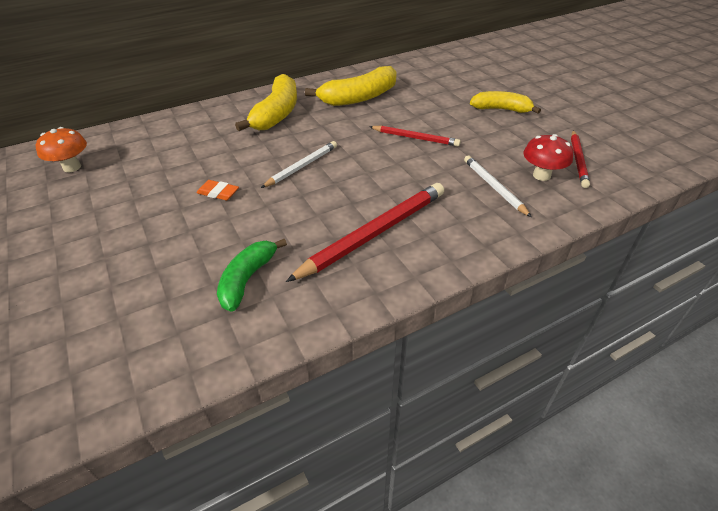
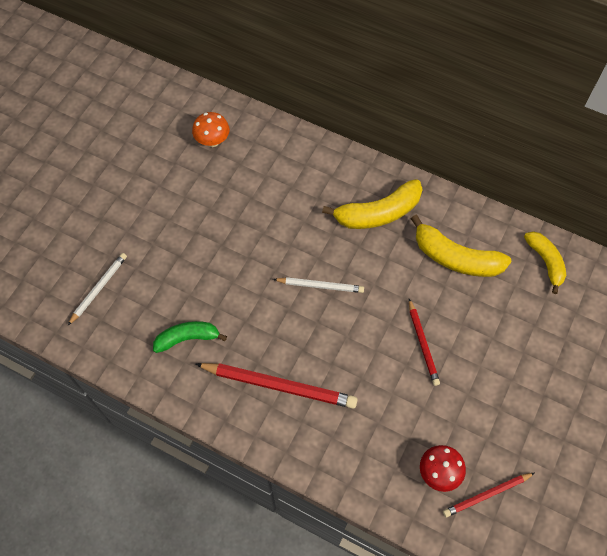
camera: 55 degrees right, 20 degrees up
orange eraser [197,180,239,200] -> none
white pencil [464,156,531,217] -> white pencil moved to [68,253,127,325]
yellow banana [470,91,541,114] -> yellow banana moved to [524,231,566,294]

